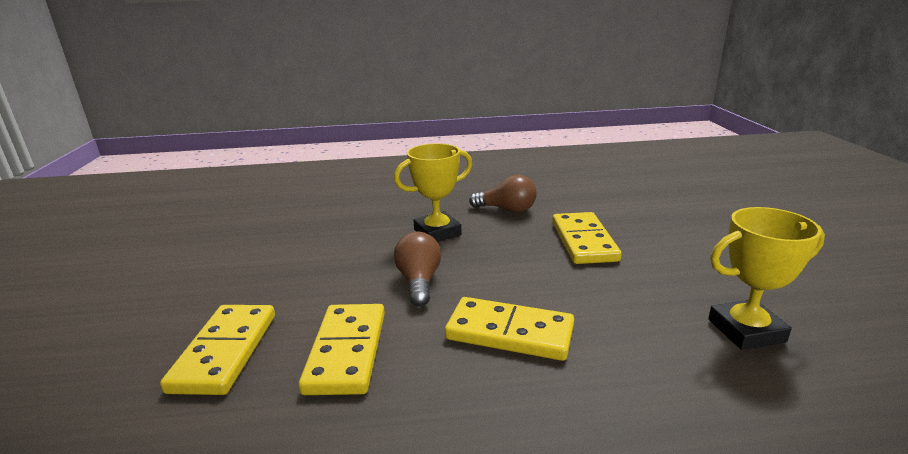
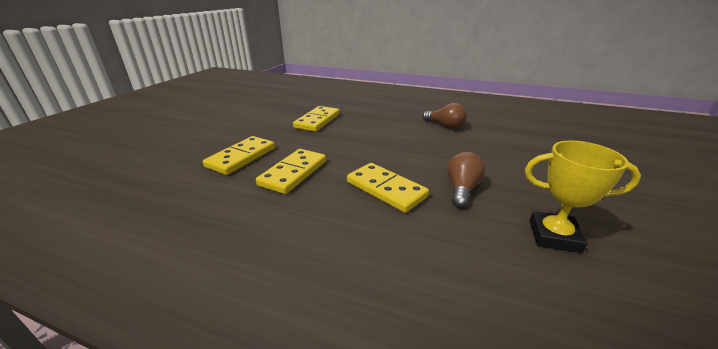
camera: 25 degrees right, 5 degrees up
yellow trophy [394,143,472,242] -> none
brown light bulb [394,232,441,306] -> brown light bulb moved to [447,152,485,208]
yellow domino [552,212,622,264] -> yellow domino moved to [293,106,340,132]

